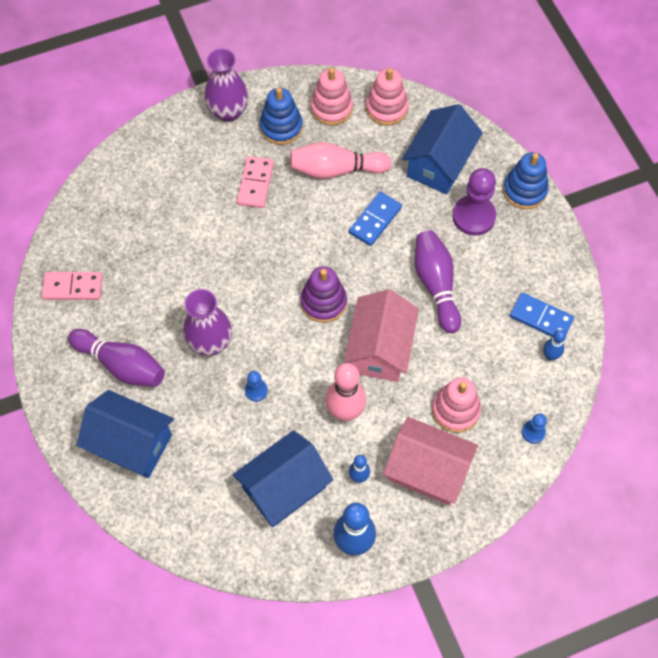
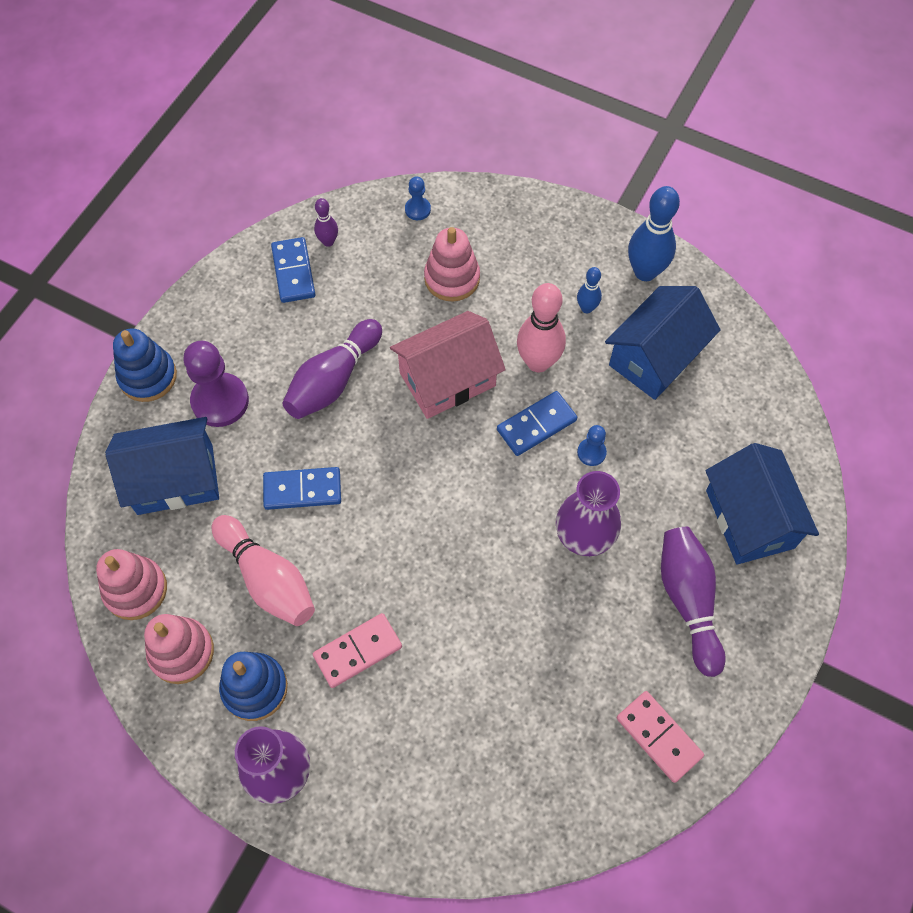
camera: 130 degrees left, 0 degrees up
blue house [233,430,333,527] -> blue house turned 60 degrees counterclockwise [605,286,720,400]
purple stacking toy [301,266,347,323] -> none
pink house [383,417,478,506] -> none
blue bowling pin [543,330,566,360] -> purple bowling pin [314,198,338,247]
none -> blue domino [497,391,577,456]

